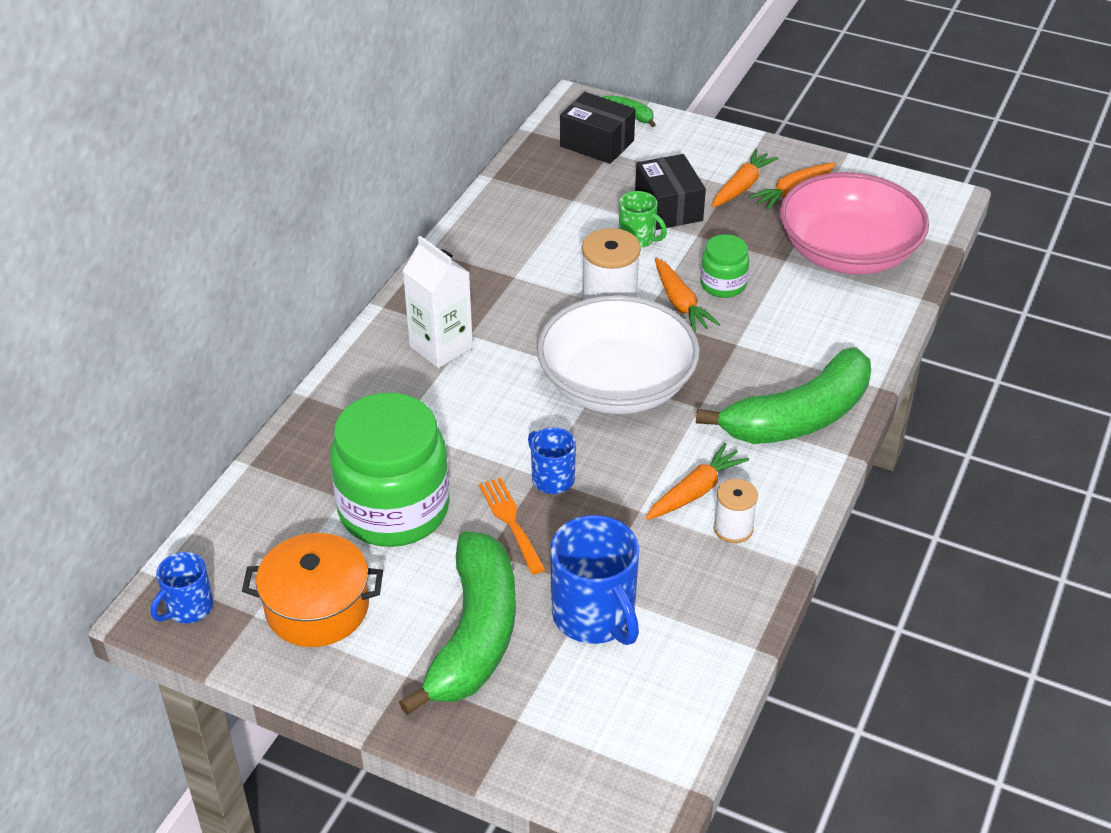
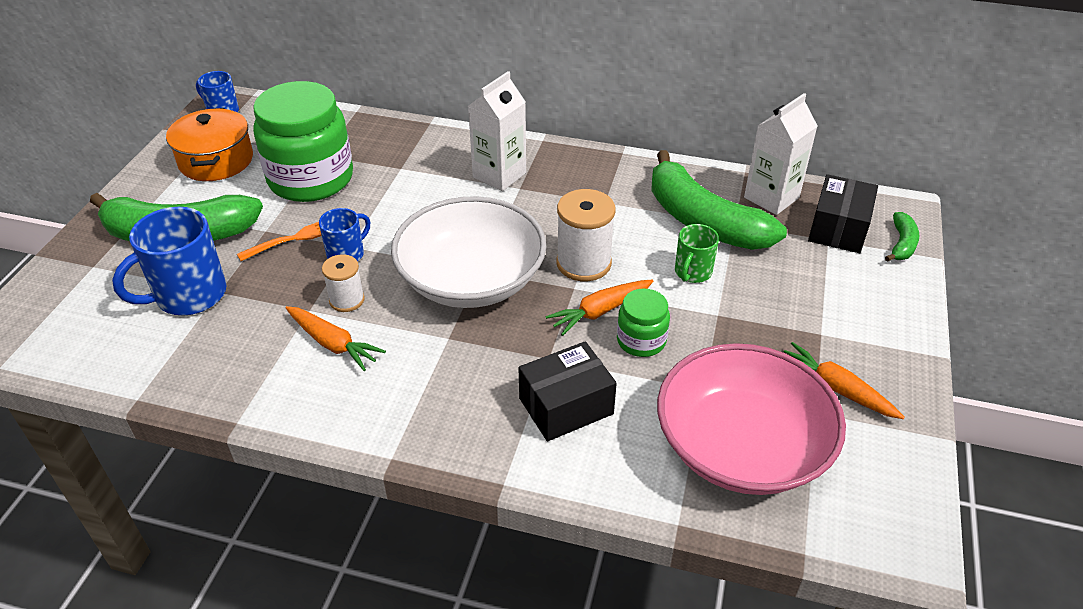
camera: 80 degrees right, 0 degrees up
black box [635,154,706,230] -> black box moved to [518,341,617,441]
green banana [696,347,871,444] -> green banana moved to [651,150,787,250]
orange carrot [712,149,779,207] -> none
white spool [713,479,758,543] -> white spool moved to [322,254,365,312]
none -> white carton [744,93,818,215]

